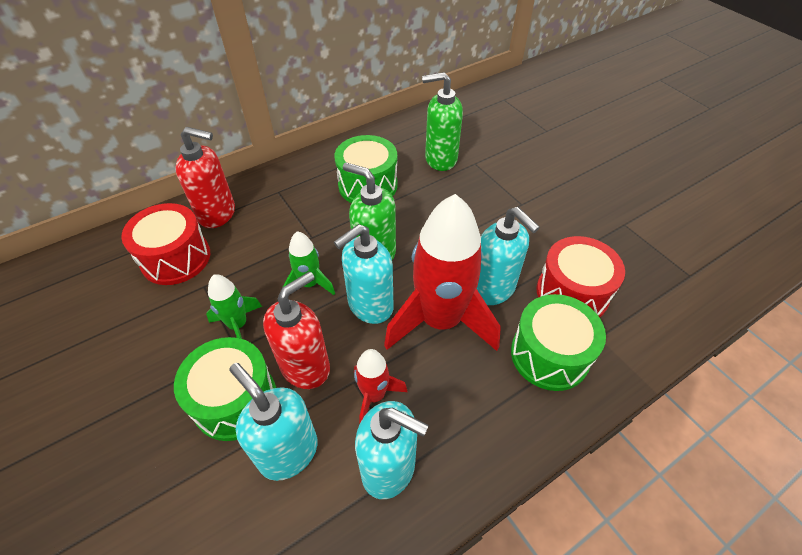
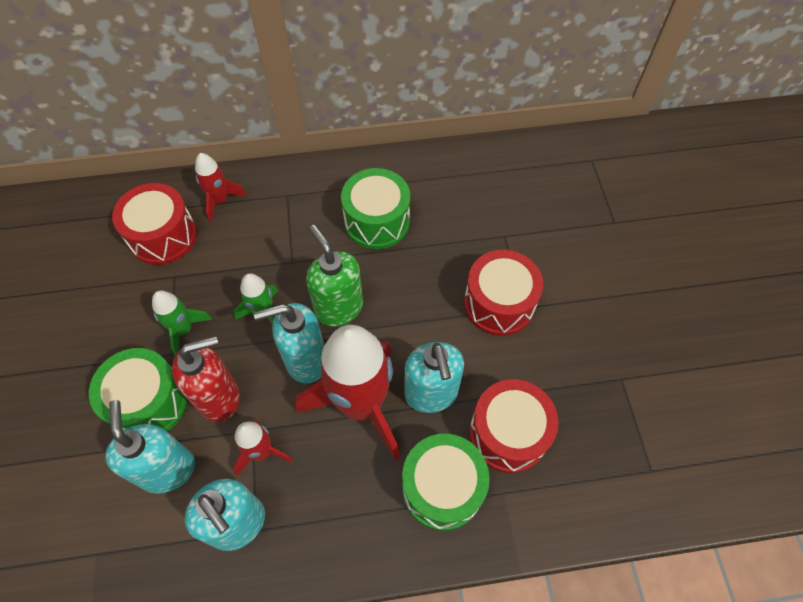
camera: 25 degrees right, 10 degrees up
red soap dispenser [175,127,235,228] -> red rocket [195,153,246,222]
green soap dispenser [422,72,463,171] -> none
none -> red drum [464,250,543,336]

